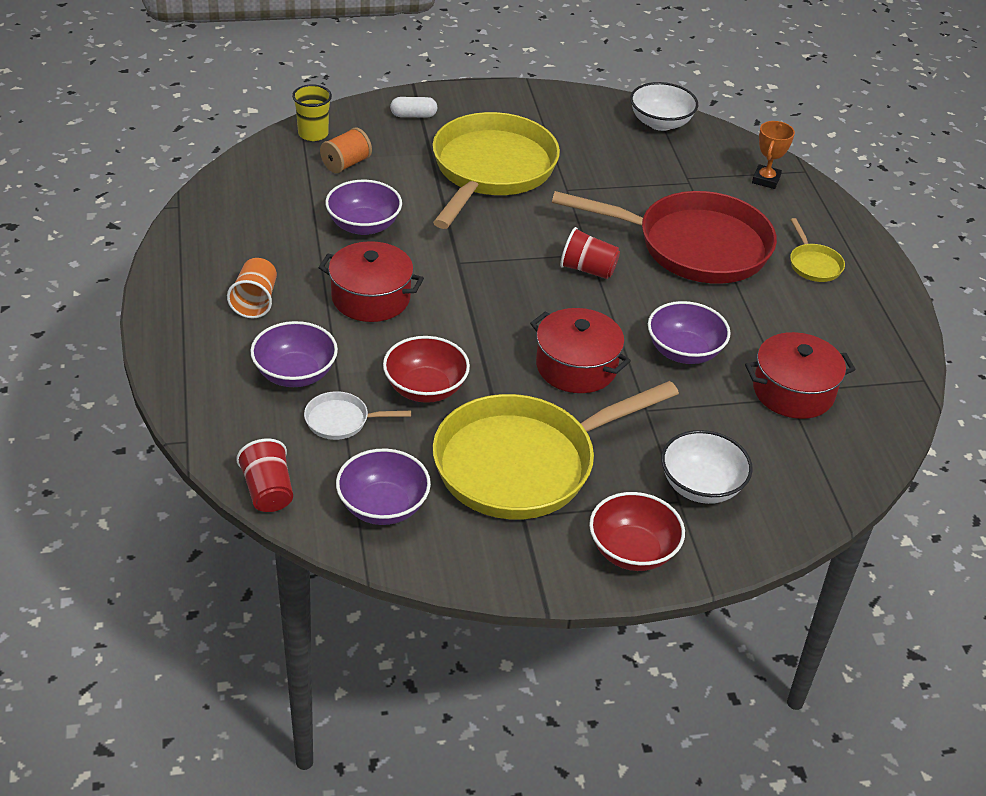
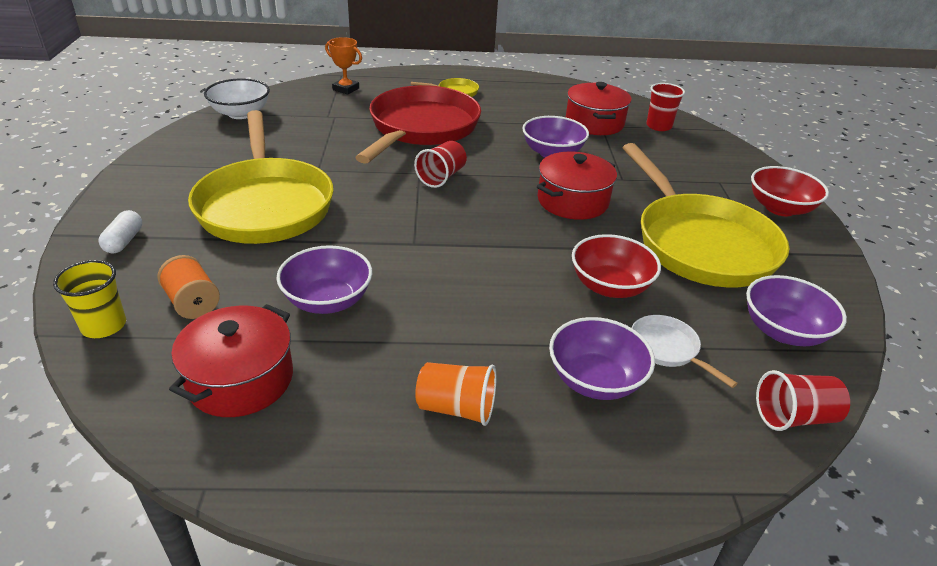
camera: 80 degrees left, 5 degrees down
white pan [304,391,411,440] -> white pan turned 135 degrees clockwise [631,315,738,388]
red pot [318,241,424,322] -> red pot moved to [169,304,293,417]
yellow pan [432,112,560,229] -> yellow pan turned 135 degrees counterclockwise [188,110,334,244]
white bowl [661,430,753,504] -> none
none -> red cup [646,83,685,131]

